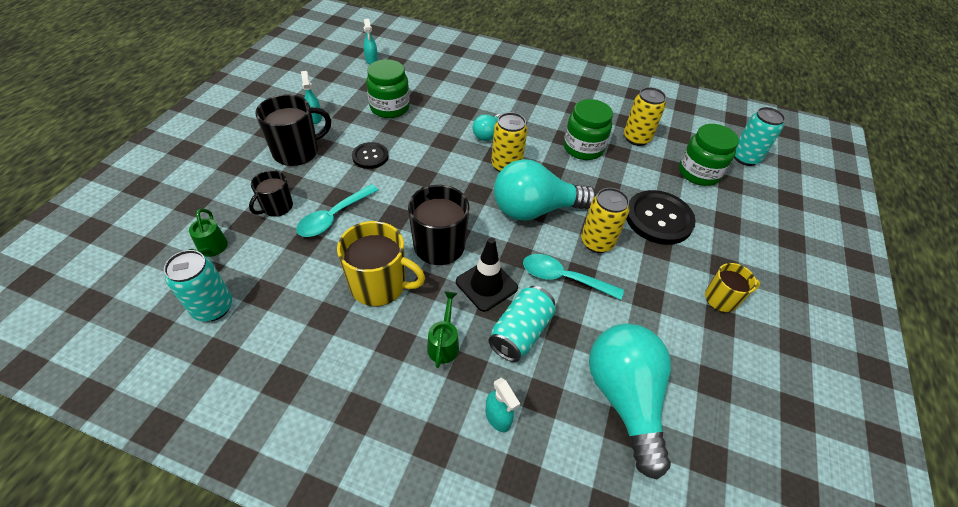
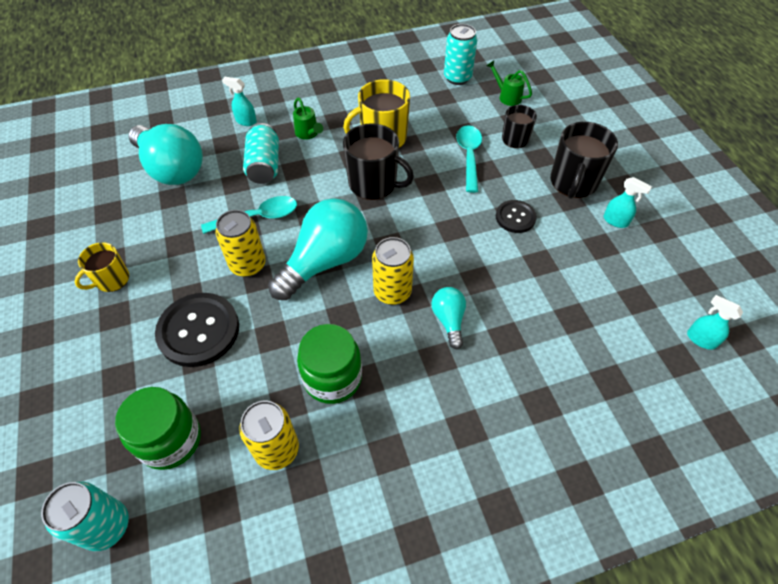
camera: 145 degrees right, 5 degrees up
green jar [366,59,410,118] -> none
black traffic cone [456,237,518,312] -> none

